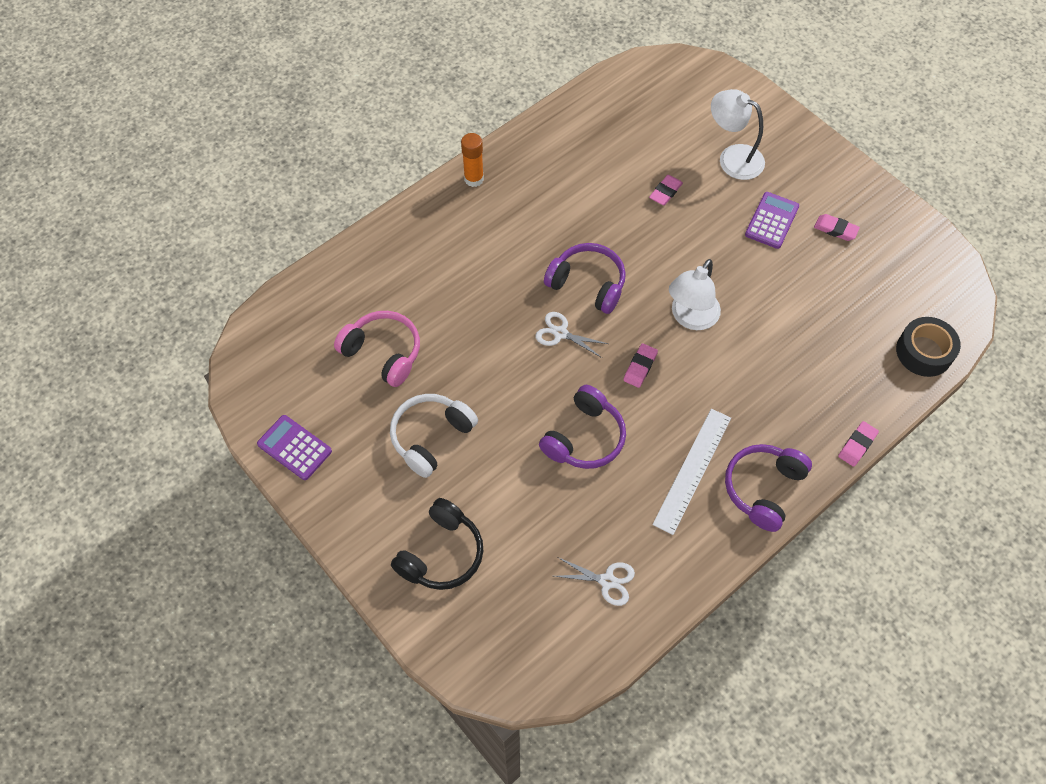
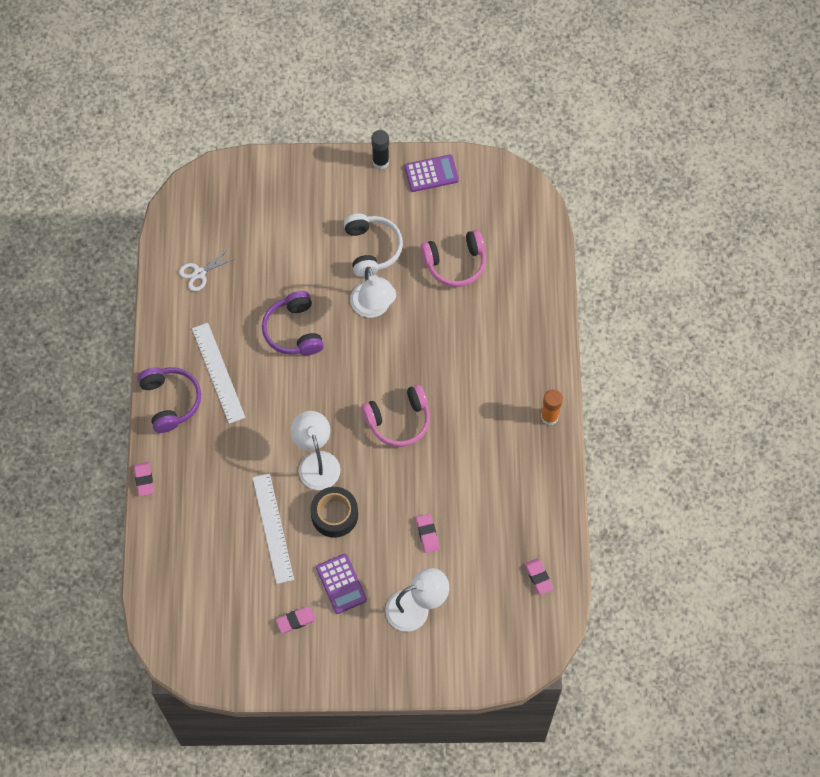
camera: 130 degrees right, 5 degrees up
black headphones [391,498,483,590] -> none
white scissors [535,312,608,358] -> none
purple headphones [544,243,626,314] -> pink headphones [362,384,430,447]
pink eraser [624,343,658,388] -> pink eraser moved to [524,558,553,595]
black tape [896,317,961,377] -> black tape moved to [310,487,358,538]
none -> white ruler [252,473,294,584]
none -> white lamp [350,267,396,318]
none -> black glue stick [371,130,389,169]

